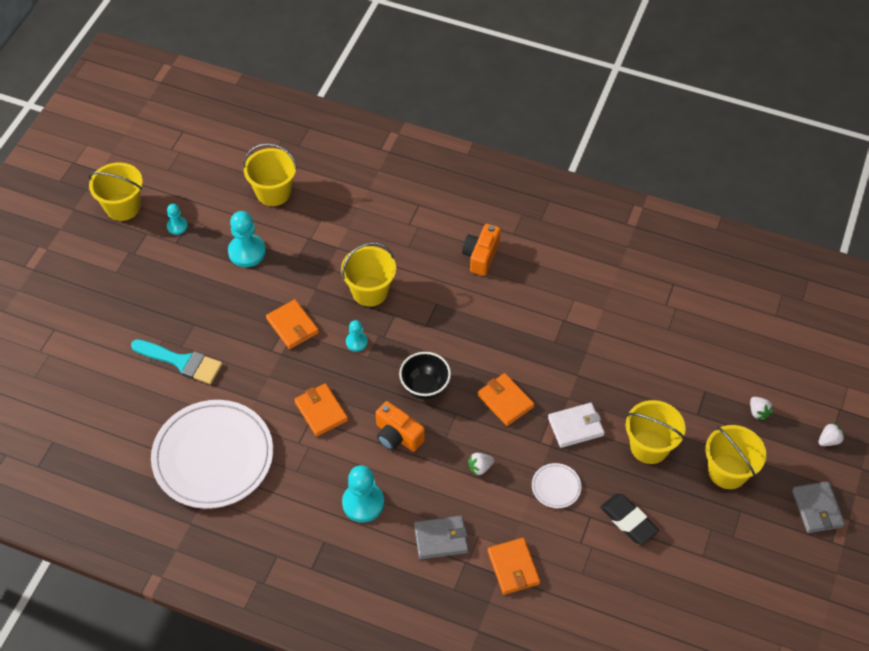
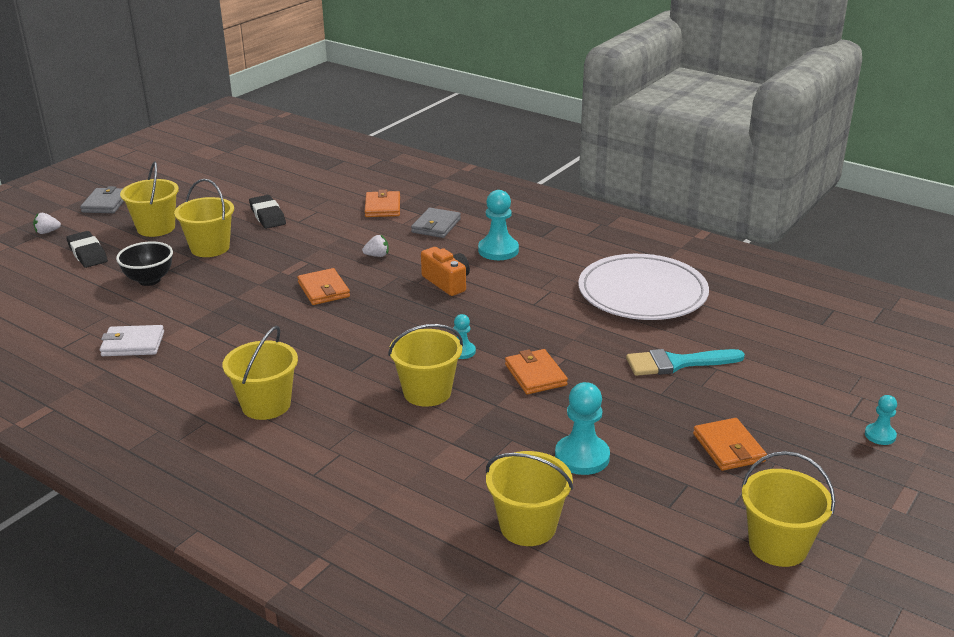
camera: 165 degrees left, 25 degrees down
turquoise brush [131,339,223,384] -> turquoise brush turned 45 degrees counterclockwise [626,349,745,376]
turquoise pawn [167,204,188,235] -> turquoise pawn moved to [865,395,897,445]
orange wallet [294,383,348,437] -> orange wallet moved to [693,418,767,471]
black bowl [399,352,451,399] -> black bowl moved to [116,241,173,286]
grey wallet [414,516,468,559] -> grey wallet turned 75 degrees counterclockwise [411,208,461,238]
orange camera [462,224,501,276] -> yellow bucket [223,326,298,420]
white plate [532,463,581,508] -> none
white wallet [548,403,605,448] -> white wallet moved to [100,325,164,356]
white strawberry [750,397,774,420] -> black eraser [66,231,108,268]

